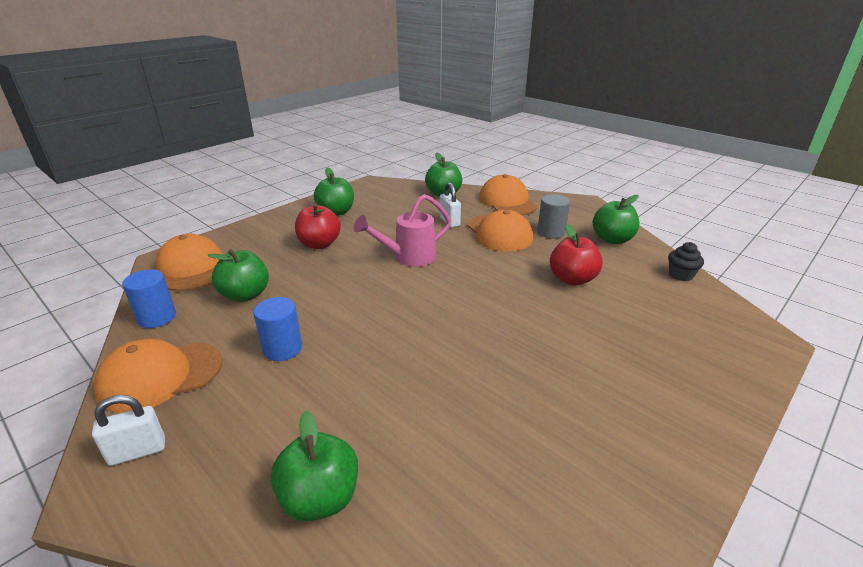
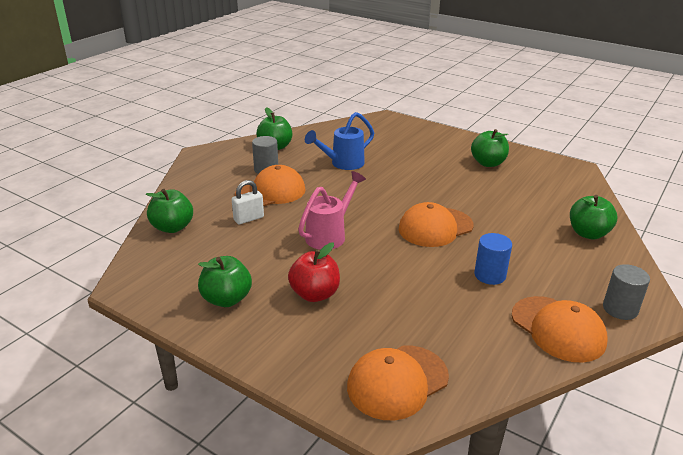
camera: 100 degrees left, 0 degrees up
white padlock [92,395,165,466] -> grey cylinder [603,264,650,320]
blue cylinder [122,269,176,328] -> none
green apple [207,249,269,302] -> green apple moved to [471,129,509,167]
pink watering can [354,194,451,267] -> pink watering can turned 105 degrees counterclockwise [298,171,366,250]
orange cap [479,174,537,215] -> orange cap moved to [399,202,474,247]
red apple [550,224,603,285] -> blue watering can [305,112,374,170]
black cupcake [668,242,704,281] -> none

